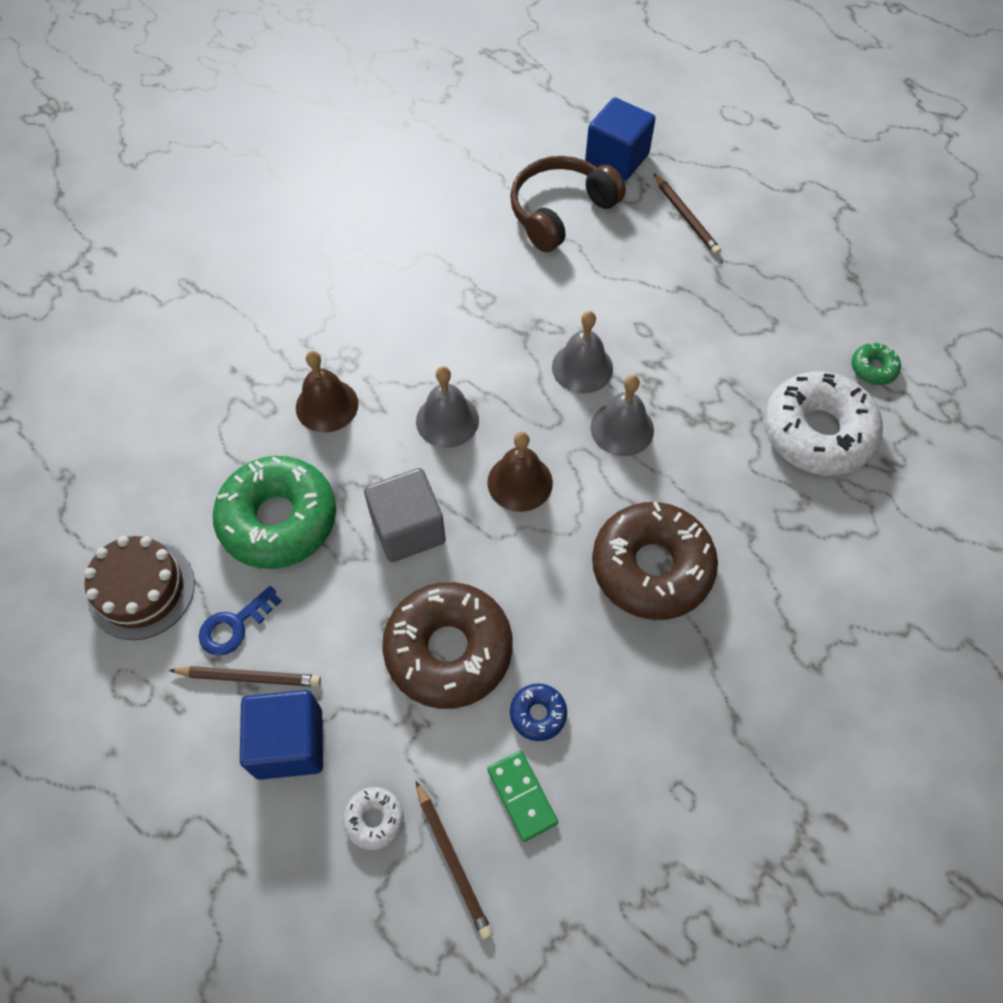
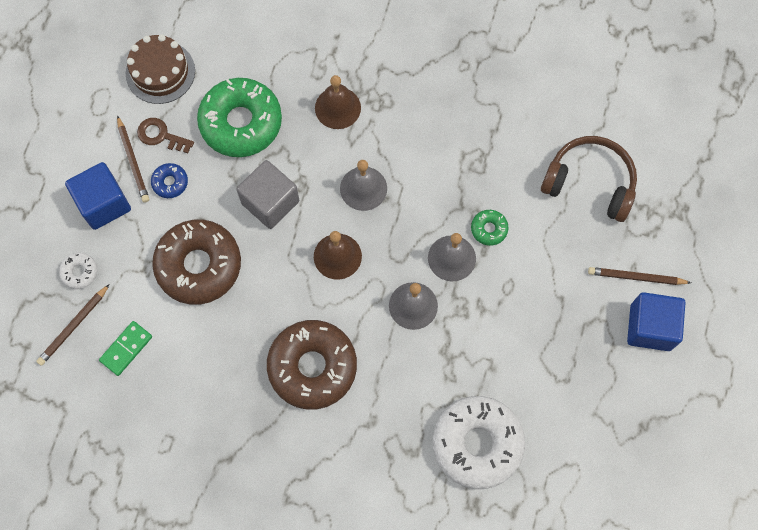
camera: 65 degrees right, 10 degrees up
blue key [199,586,281,656] -> brown key [137,118,194,153]
blue donut [510,683,567,741] -> blue donut moved to [151,163,188,198]
blue cube [585,98,655,181] -> blue cube moved to [627,292,685,351]
brown pencil [654,174,721,255] -> brown pencil turned 60 degrees clockwise [588,267,691,285]
green donut [852,343,901,385] -> green donut moved to [471,210,509,246]

